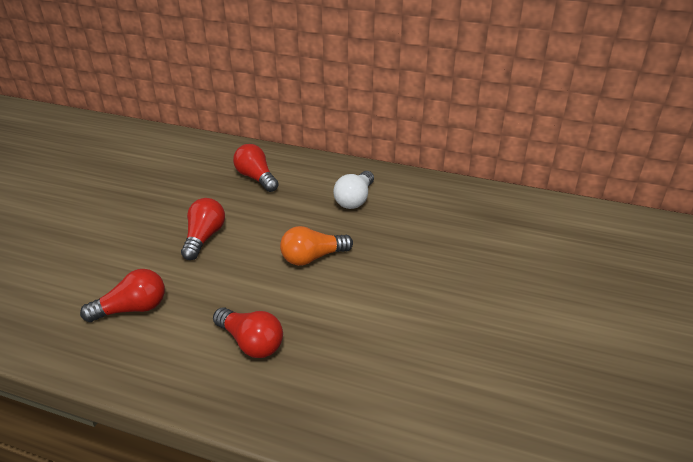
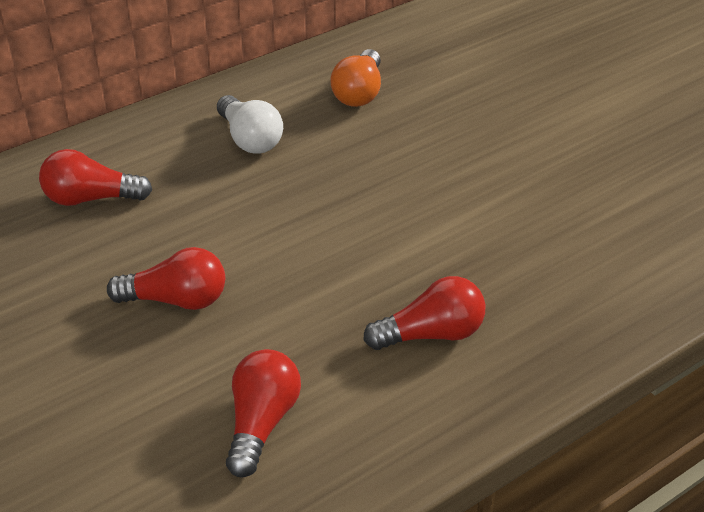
camera: 55 degrees left, 5 degrees up
red light bulb [181,198,225,260] -> red light bulb turned 135 degrees clockwise [107,247,225,310]
orange light bulb [280,226,353,266] -> orange light bulb moved to [330,49,381,107]

